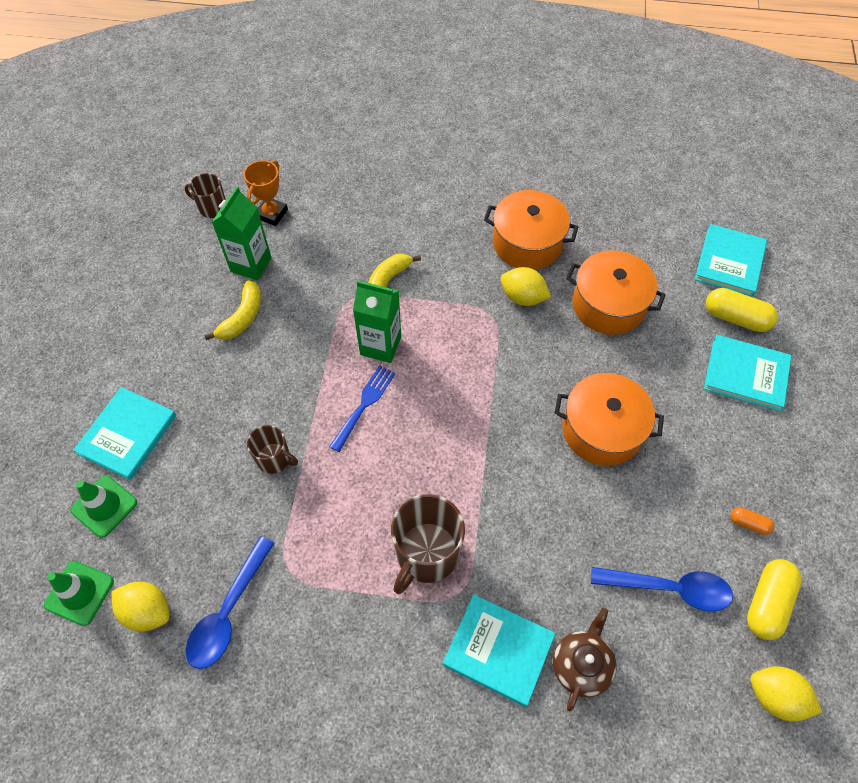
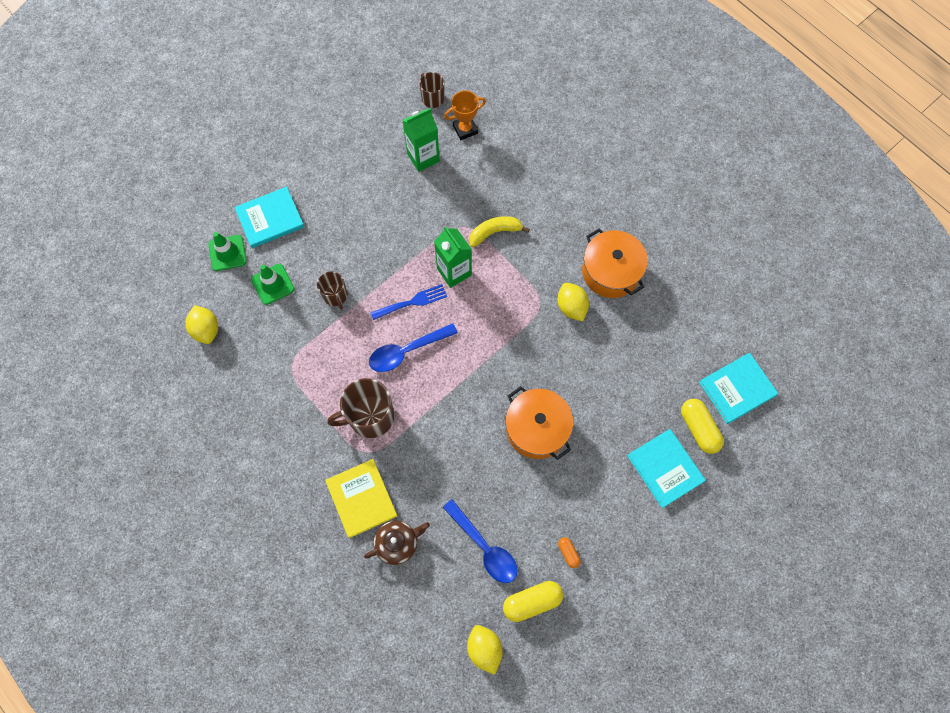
camera: 40 degrees right, 10 degrees up
green traffic cone [44,561,114,626] -> green traffic cone moved to [251,264,295,305]
blue spoon [186,536,275,669] -> blue spoon moved to [369,323,458,372]
yellow banana [204,280,261,340] -> none
turquoise book [443,594,556,707] -> yellow book [325,459,397,538]
orange pot [566,250,666,335] -> none

